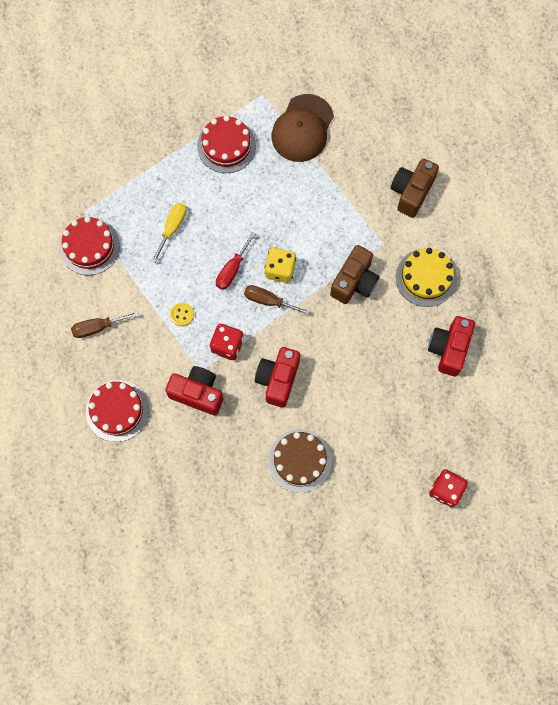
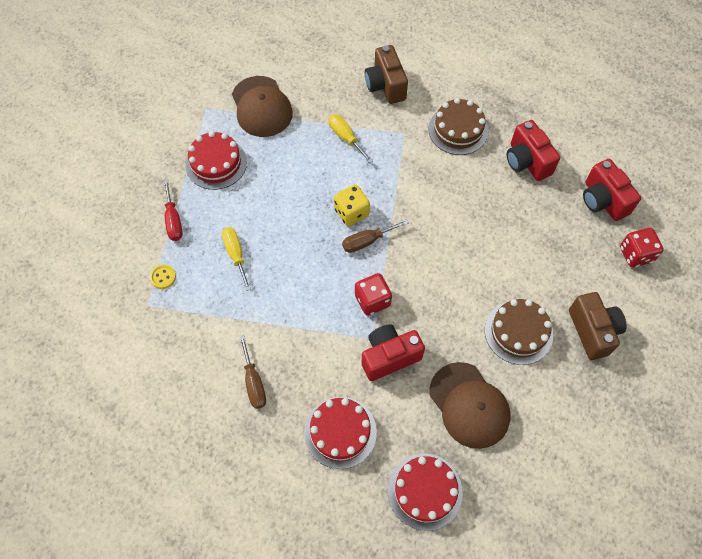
camera: 45 degrees left, 10 degrees down
red cake [59,216,120,275] -> red cake moved to [388,453,463,531]
brown screwdriver [71,311,139,338] -> brown screwdriver turned 45 degrees counterclockwise [239,335,266,409]
yellow button [170,303,194,326] -> yellow button moved to [150,264,176,289]
red screwdriver [216,232,256,290] -> red screwdriver moved to [163,179,183,241]
red camera [255,347,300,408] -> red camera moved to [583,159,641,221]
brown camera [330,245,379,304] -> brown camera moved to [569,292,627,360]
yellow cake [396,248,457,307] -> brown cake [429,98,488,155]
none -> yellow screwdriver [329,114,373,163]
none -> brown cap [429,362,510,449]

